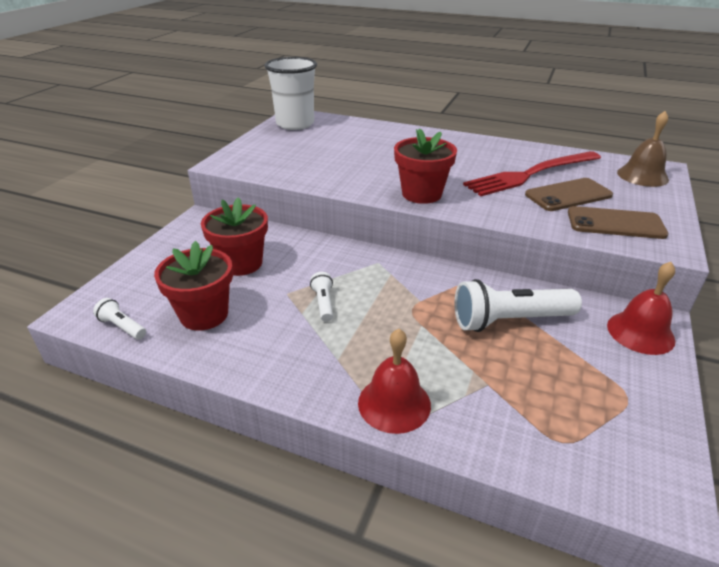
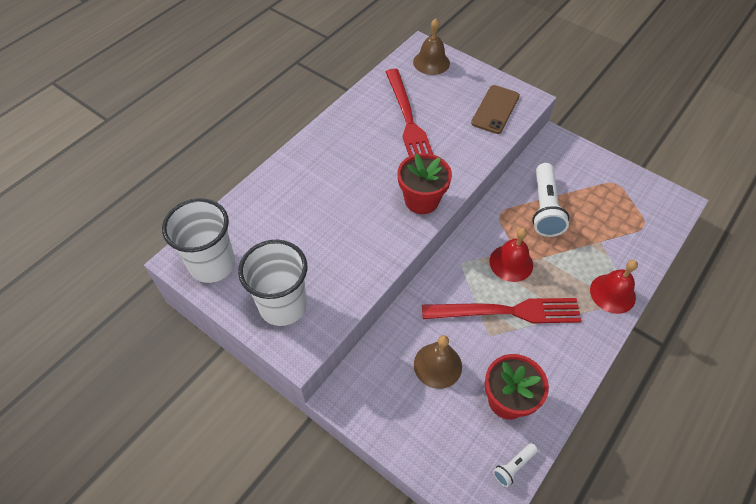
camera: 75 degrees left, 20 degrees up
red flower pot [201,197,268,276] -> brown bell [414,335,462,389]
white flashlight [310,272,333,322] -> red fork [422,298,582,323]
brown phone [525,178,613,211] -> none
red bell [607,262,675,355] -> red bell moved to [490,228,533,282]
none -> white cup [238,240,307,326]

